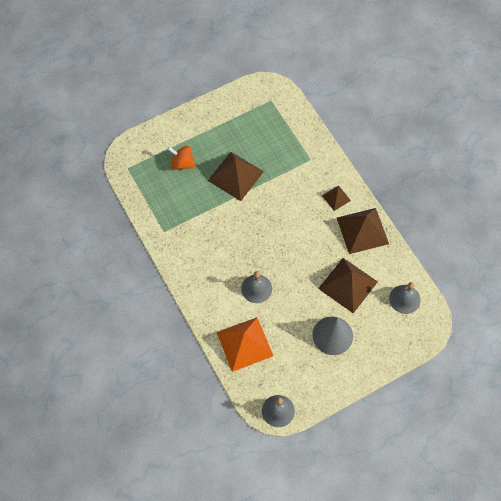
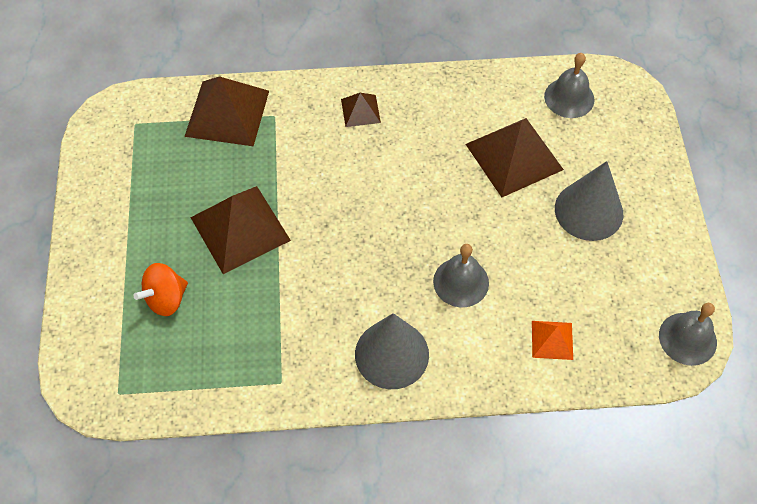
camera: 65 degrees left, 5 degrees down
orange pyramid [217,317,273,372] -> orange pyramid [532,321,573,360], size x0.51
brown pyramid [337,208,389,254] -> brown pyramid moved to [184,76,269,147]
none -> grey cone [355,313,429,389]

